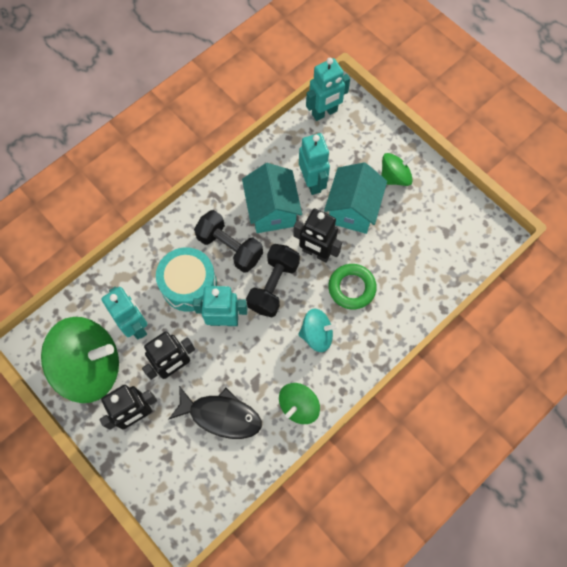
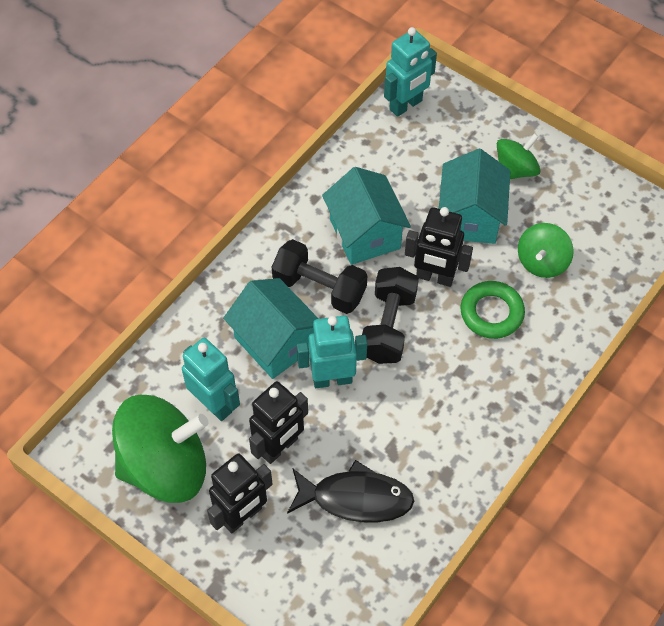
camera: 10 degrees left, 10 degrees down
turquoise drum [156,247,217,312] -> turquoise house [223,278,319,379]
green spinning top [279,383,320,424] -> green spinning top moved to [518,223,574,278]
turquoise spinning top [298,308,339,352] -> none
turquoise robot [299,133,330,195] -> none

